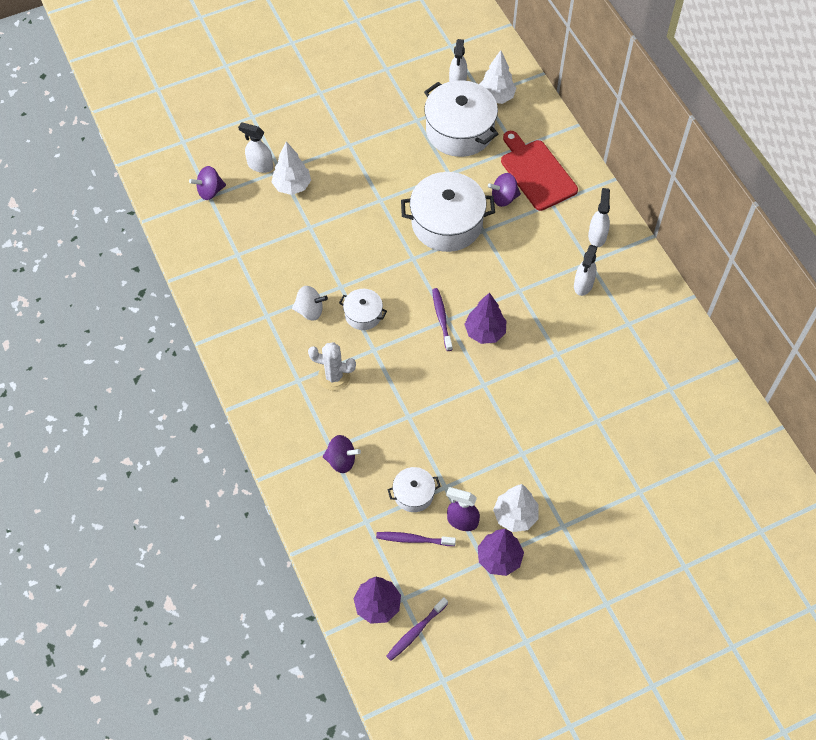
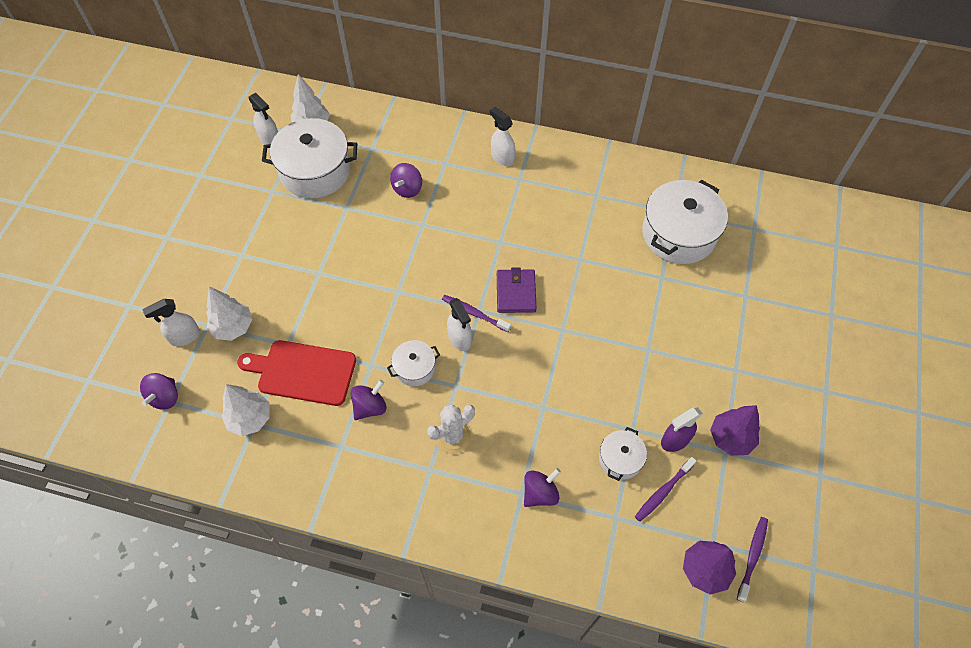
camera: 50 degrees left, 0 degrees up
white spinning top [292,286,328,321] -> purple spinning top [351,380,387,420]
purple toothbrush [386,597,448,661] -> purple toothbrush turned 150 degrees counterclockwise [737,517,768,602]
white pot [401,172,495,252] -> white pot moved to [642,180,728,264]
purple tree [464,292,506,344] -> purple wallet [497,267,536,313]
white tree [493,484,539,532] -> white tree moved to [222,384,270,436]
red cutting board [501,131,578,211] -> red cutting board moved to [237,340,356,406]
white spray bottle [574,245,597,296] -> white spray bottle moved to [447,298,472,351]

